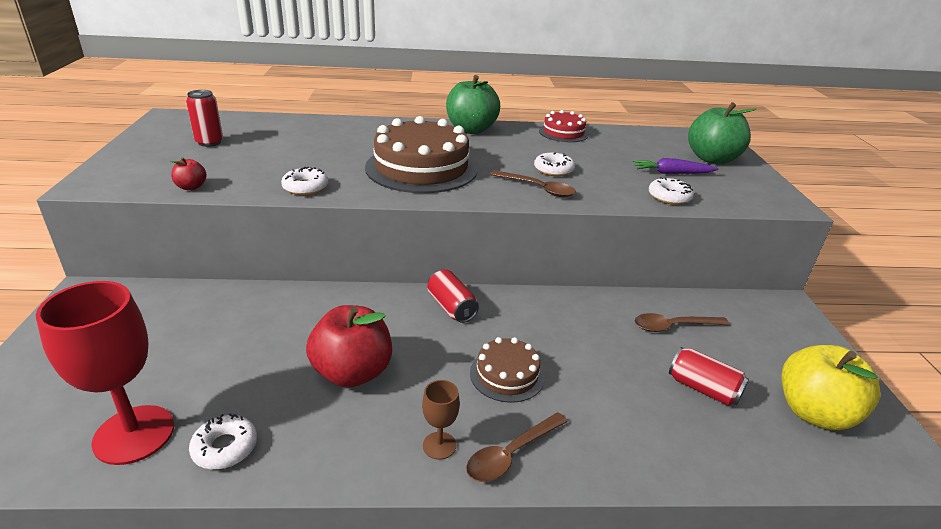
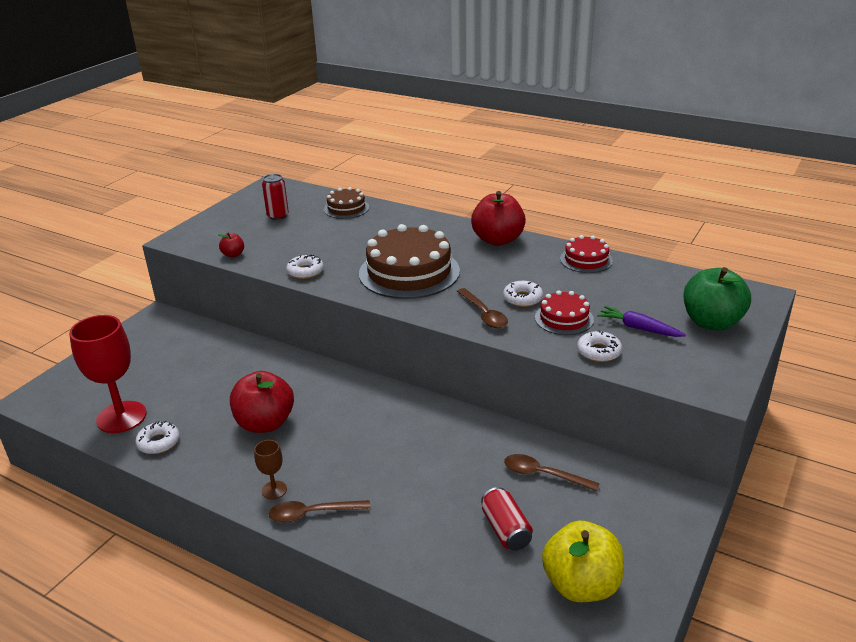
camera: 35 degrees right, 0 degrees up
red can [427,269,479,323] -> none
green apple [446,75,500,134] -> red apple [471,191,526,246]
brown cake [470,337,545,403] -> brown cake moved to [324,187,369,219]
none -> red cake [535,290,594,335]

